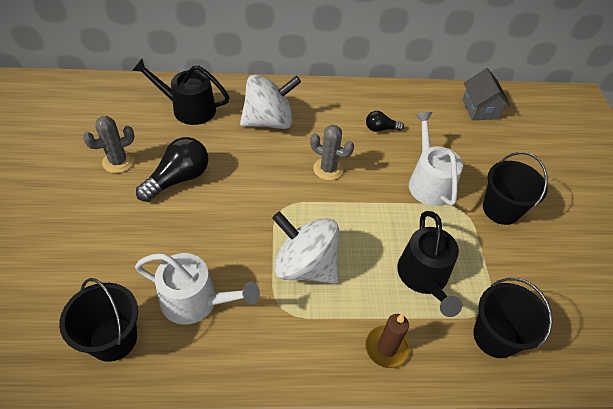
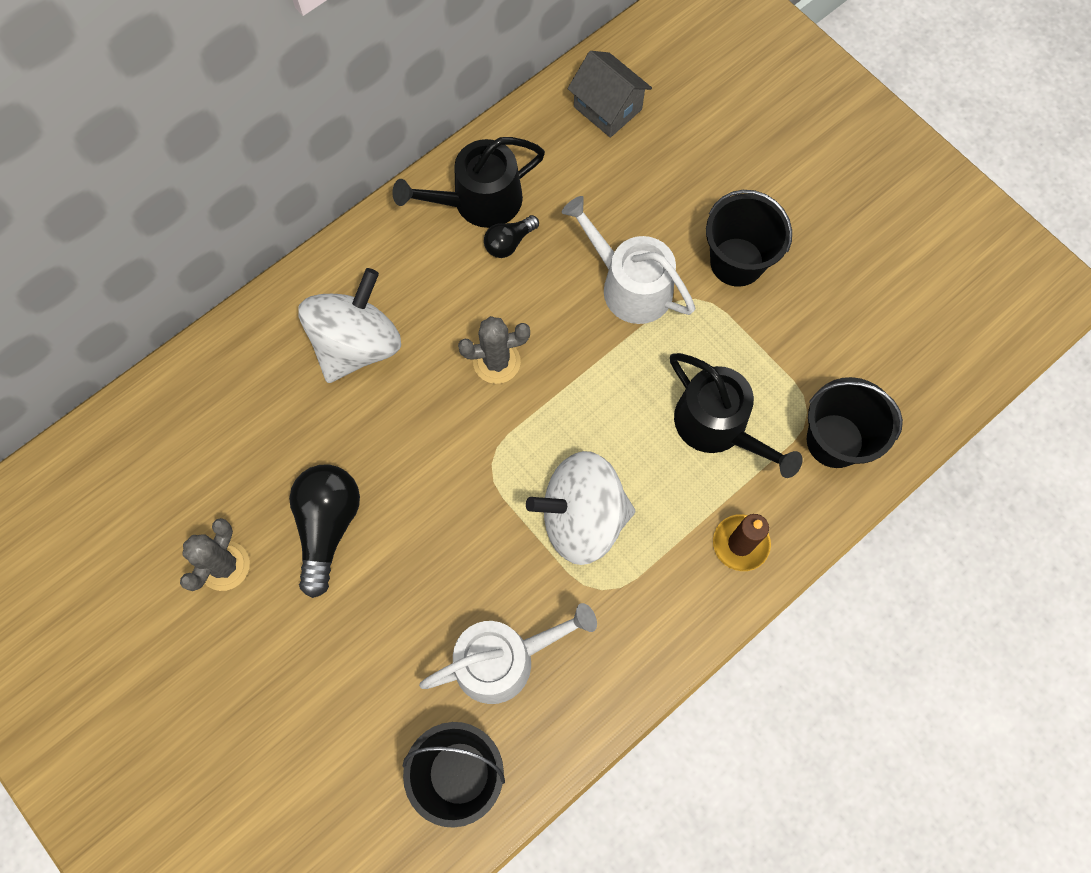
camera: 35 degrees left, 20 degrees up
black watering can [132,59,229,125] -> black watering can moved to [393,137,545,228]

